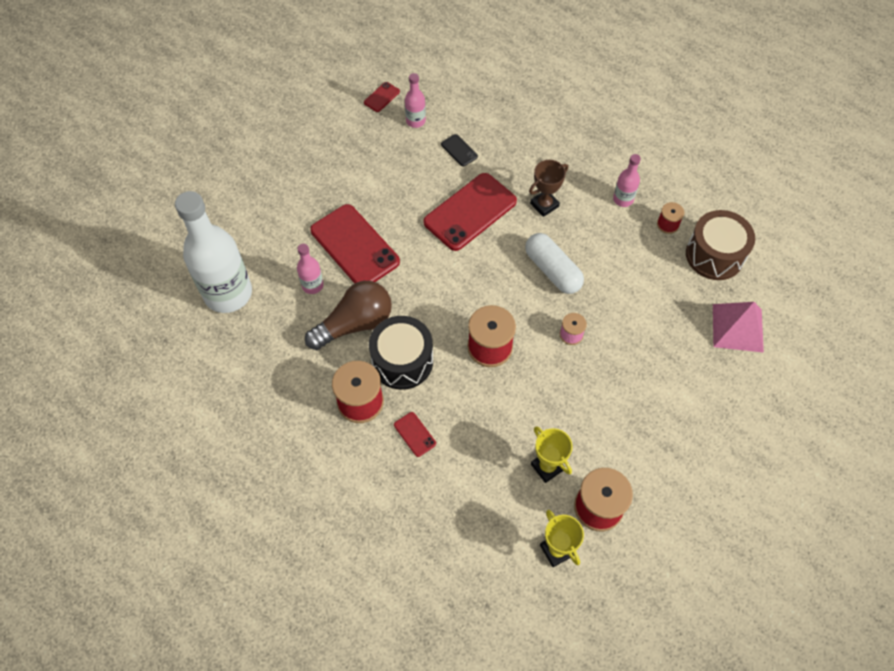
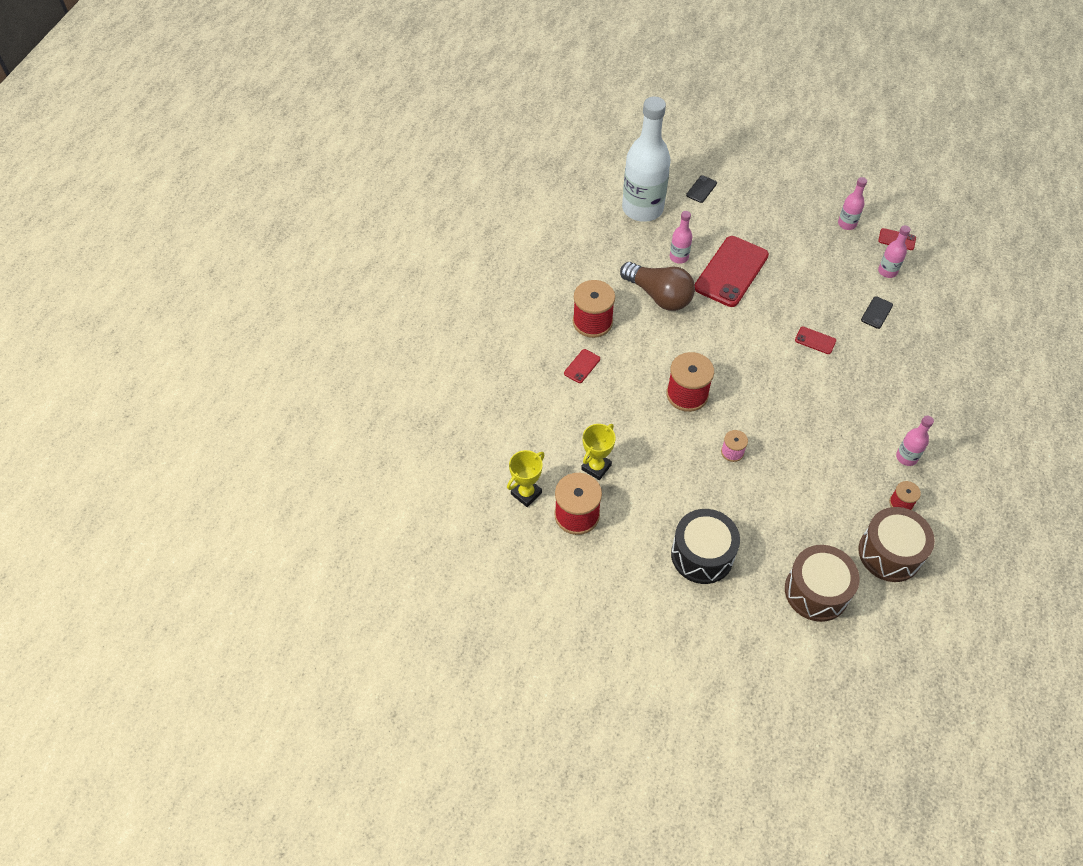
camera: 70 degrees right, 5 degrees down
black drum [369,316,433,390] -> black drum moved to [671,509,740,584]
red phone [423,173,517,251] -> red phone [795,327,836,354], size x0.43
white capsule [525,233,584,294] -> none
brown trophy [529,160,568,217] -> none
pink pyramid [713,302,764,353] -> brown drum [785,545,860,622]
none -> black phone [686,175,717,203]
none -> pink bottle [838,177,867,230]

